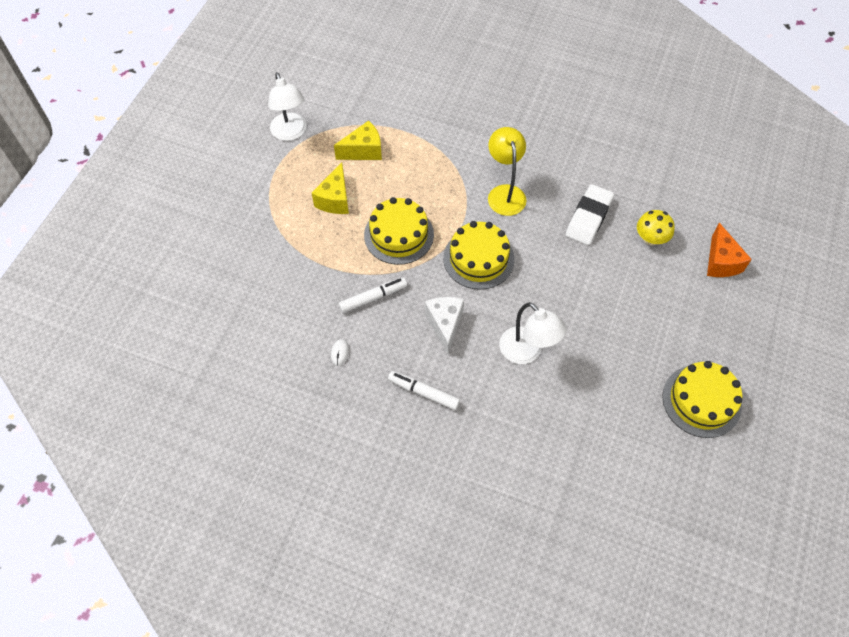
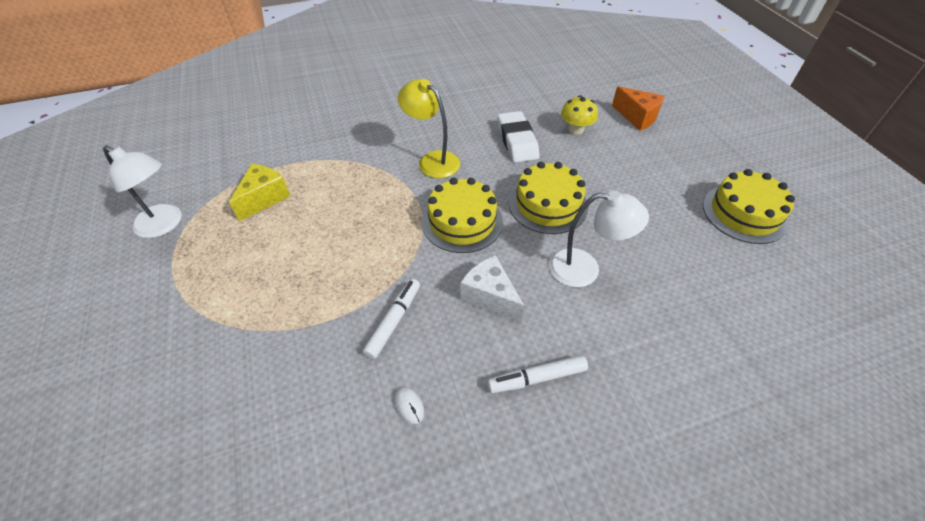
camera: 40 degrees left, 10 degrees down
yellow cheese [312,162,349,214] -> none
yellow cake [364,197,434,265] -> yellow cake moved to [509,162,588,234]

